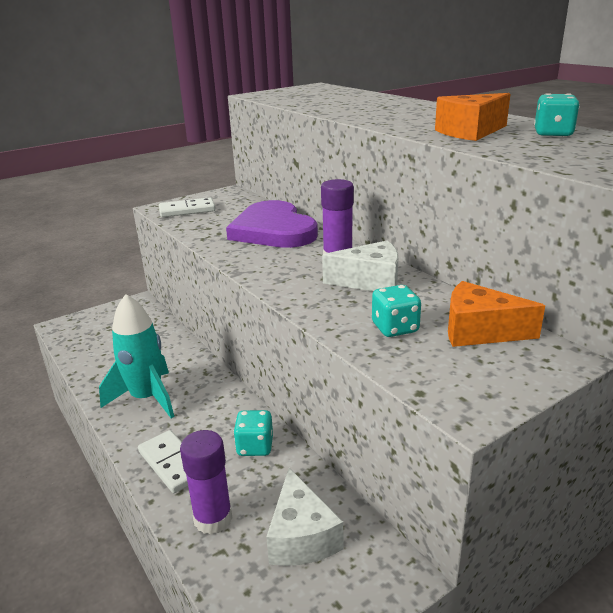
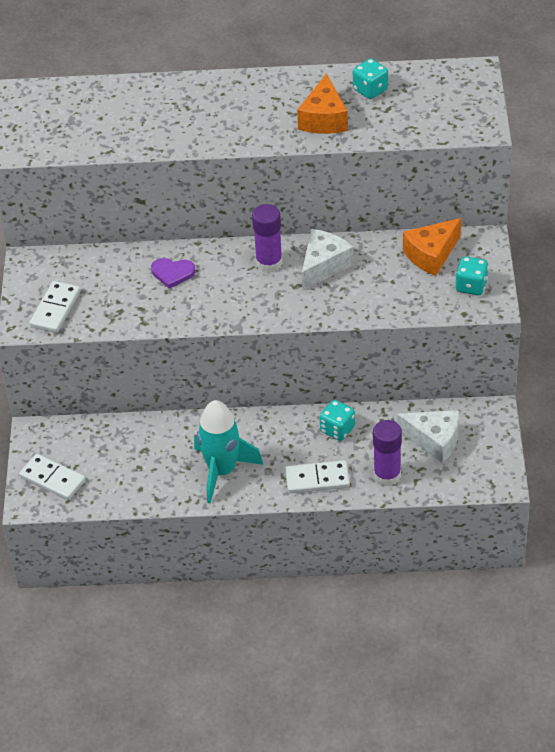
camera: 55 degrees left, 20 degrees up
purple heart [226,200,318,248] -> purple heart [151,258,195,289], size x0.43
turquoise dice [372,285,421,337] -> turquoise dice moved to [456,257,489,295]
none -> white domino [19,454,86,500]

